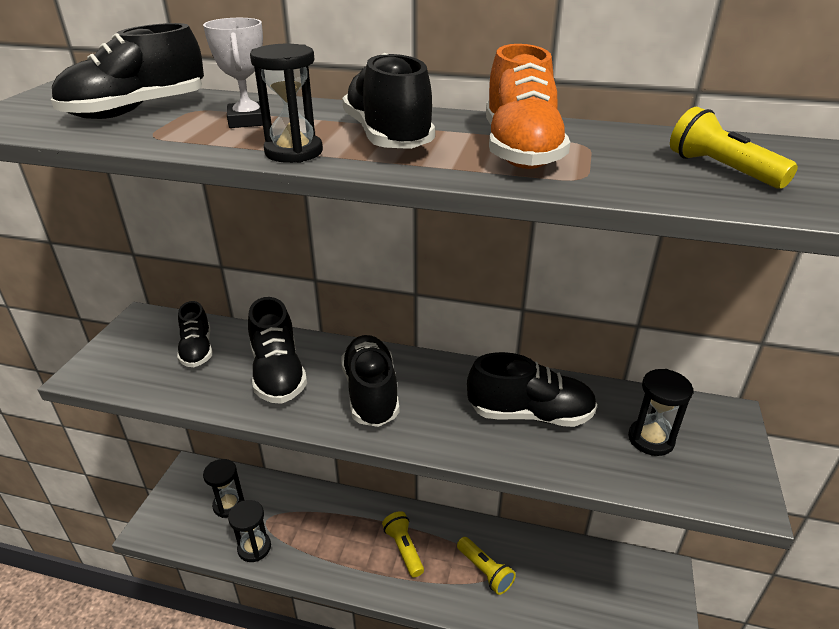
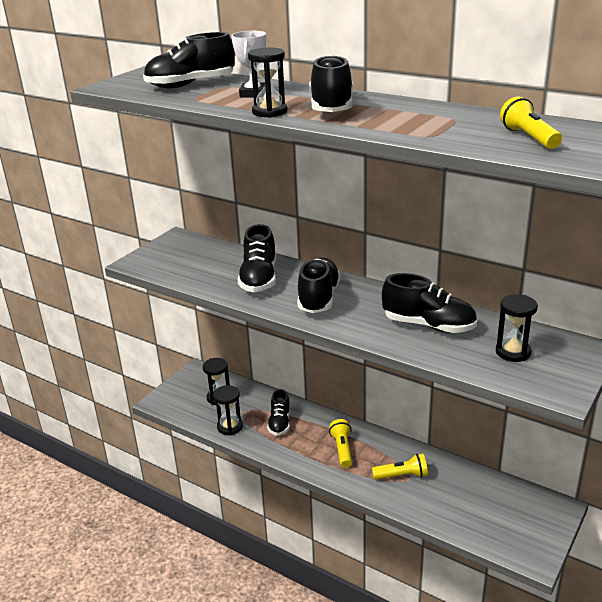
camera: 20 degrees right, 5 degrees down
black shoe [177,301,213,367] -> black shoe moved to [267,389,290,436]
yellow flashlight [457,537,516,595] -> yellow flashlight turned 75 degrees counterclockwise [372,453,428,480]
orange shoe [486,44,570,169] -> none

